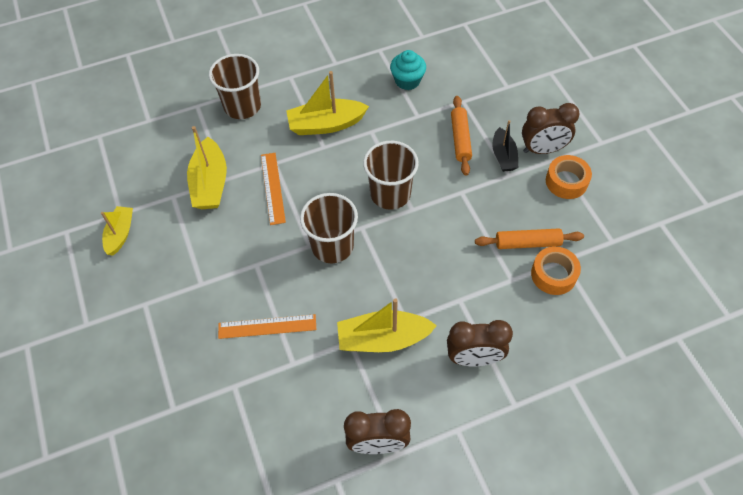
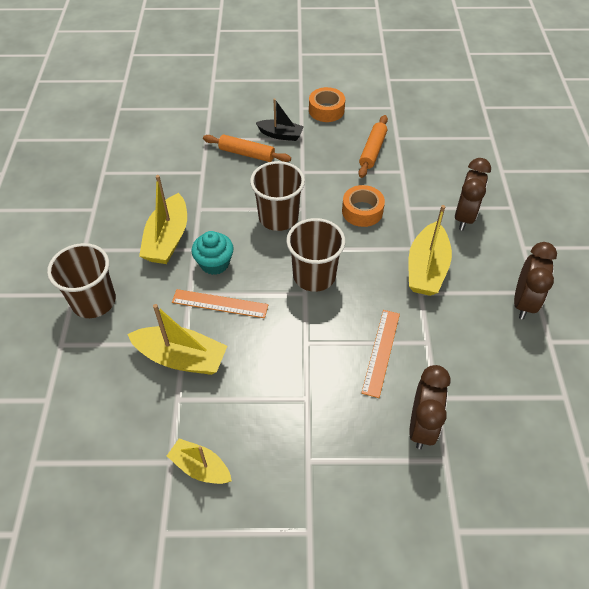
camera: 70 degrees left, 5 degrees down
turquoise cupcake [390,50,426,90] -> turquoise cupcake moved to [191,231,234,275]
brown clock [522,103,580,154] -> brown clock moved to [409,365,451,449]
orange tape [531,246,581,295] -> orange tape moved to [342,185,385,227]

